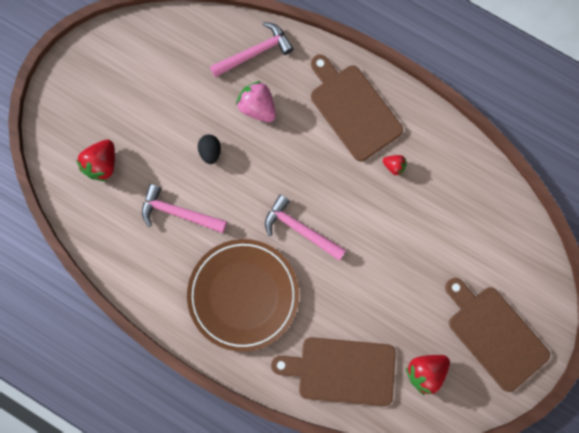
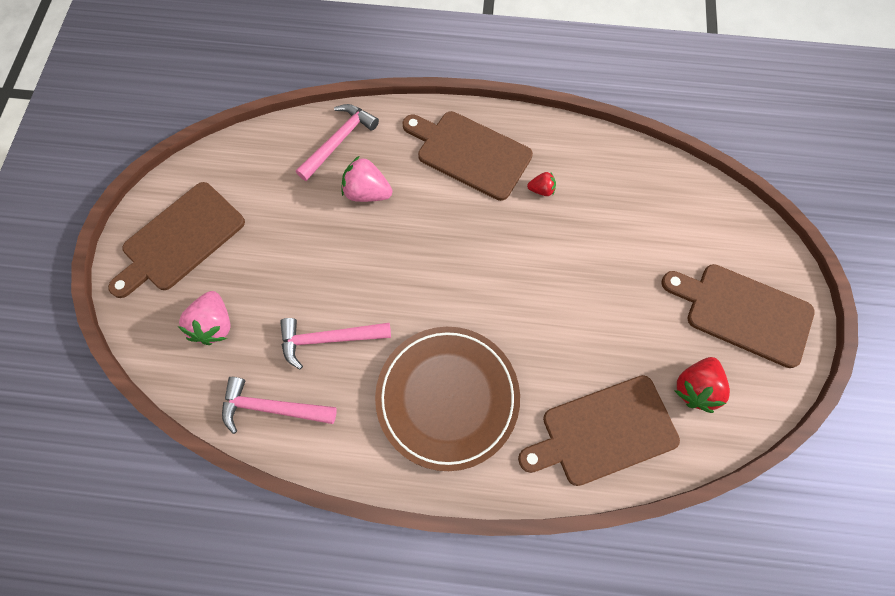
camera: 25 degrees left, 10 degrees down
red strawberry [76,139,115,181] -> pink strawberry [178,291,231,345]
black egg [198,134,221,164] -> none
pink hammer [265,195,346,261] -> pink hammer moved to [222,377,337,434]
none -> brown cutting board [108,182,245,298]

